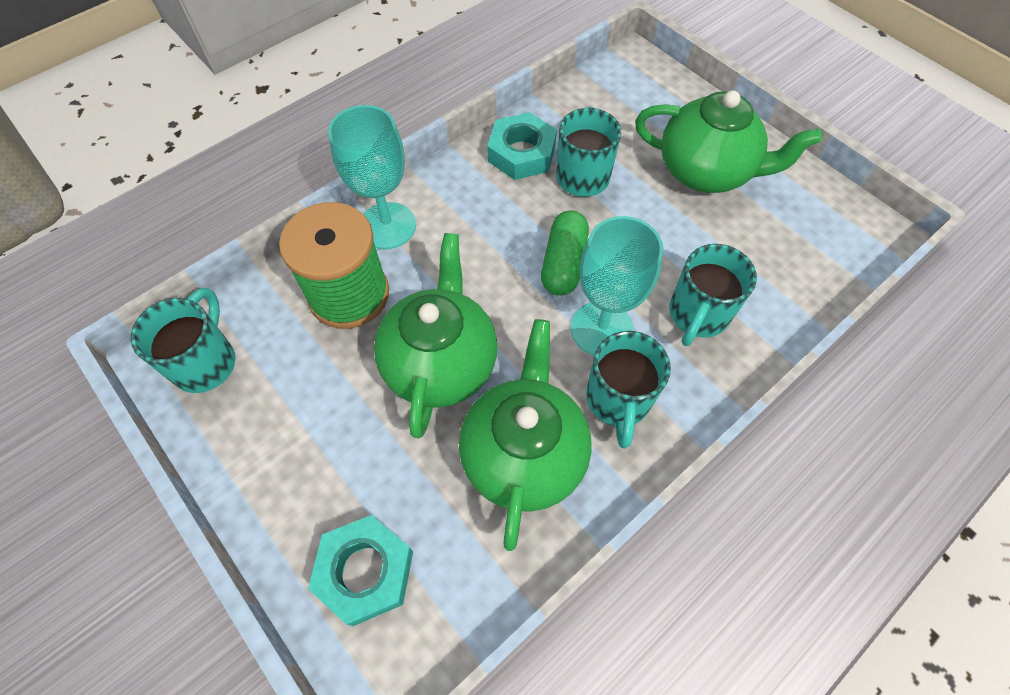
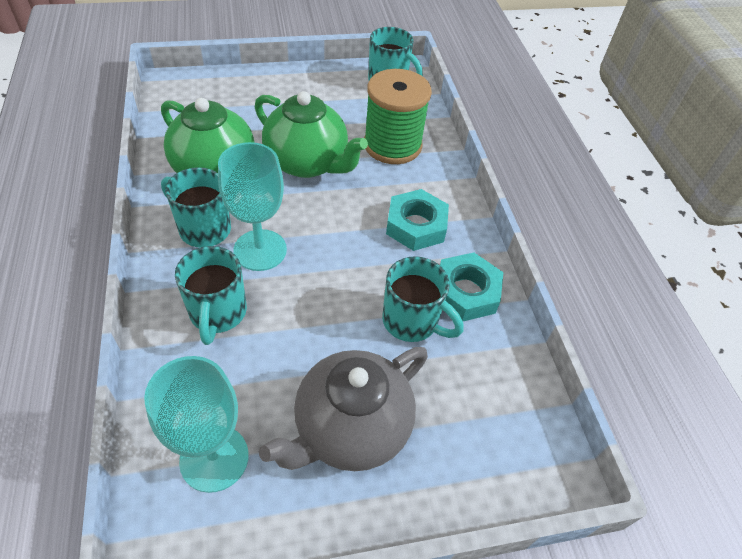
camera: 115 degrees right, 10 degrees down
turquoise nut [308,515,413,626] -> turquoise nut moved to [386,189,449,251]
turquoise goblet [328,105,416,249] -> turquoise goblet moved to [144,356,249,493]
green capsule [541,210,589,296] -> none
green teapot [635,90,822,193] -> grey teapot [259,347,428,471]
turquoise mug [669,244,757,346] -> turquoise mug turned 150 degrees counterclockwise [175,246,247,345]

